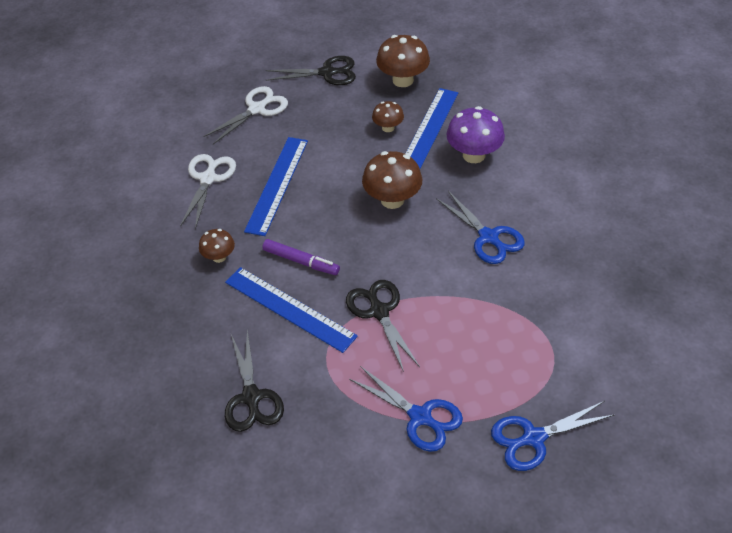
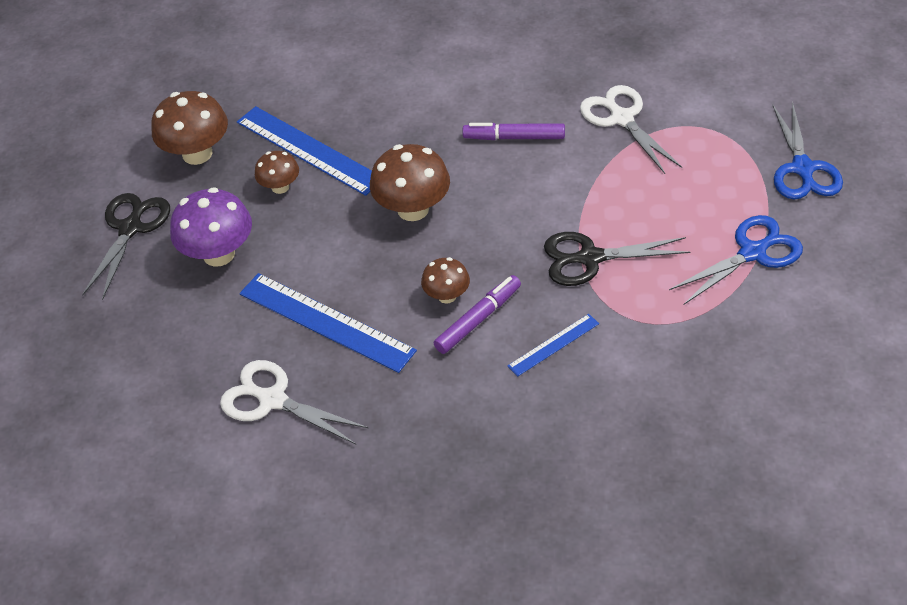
camera: 70 degrees left, 0 degrees up
brown mushroom [199,229,235,263] -> brown mushroom moved to [421,257,470,304]
white scissors [203,86,288,144] -> white scissors moved to [580,85,682,174]
blue ruler [225,267,358,353] -> blue ruler [508,314,599,377], size x0.51
black scissors [225,329,284,432] -> none
blue scissors [436,191,525,264] -> purple marker [462,123,565,140]
purple mushroom [446,106,505,163] -> purple mushroom moved to [170,187,252,267]

